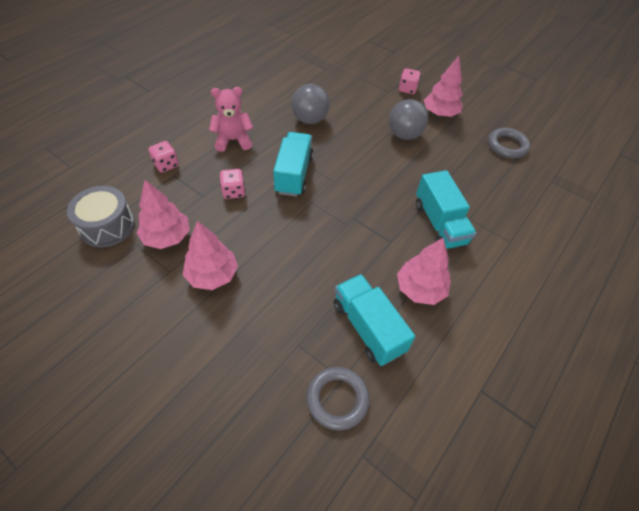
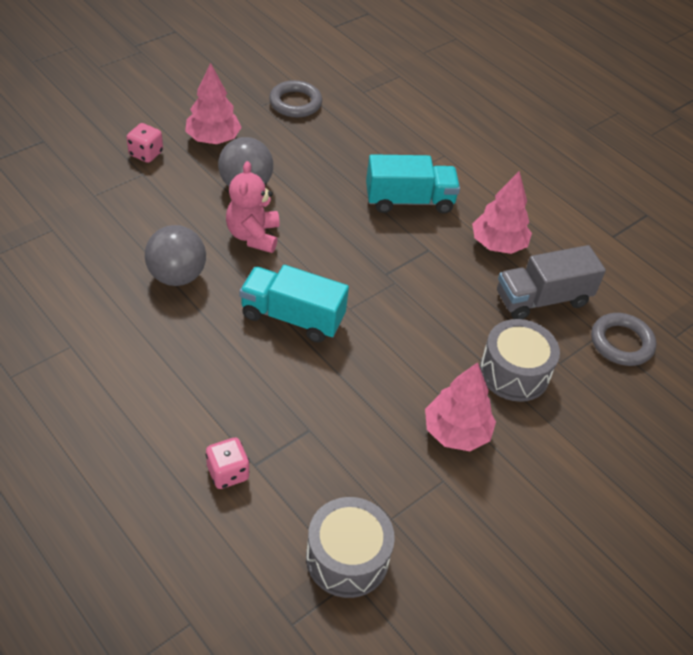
camera: 80 degrees left, 5 degrees down
pink tree [137,180,190,249] -> none
pink teddy bear [209,87,253,152] -> pink teddy bear moved to [226,161,280,253]
pink dice [220,169,245,199] -> none
turquoise truck [334,274,415,366] -> grey truck [497,245,606,319]
none -> grey drum [480,319,560,402]

